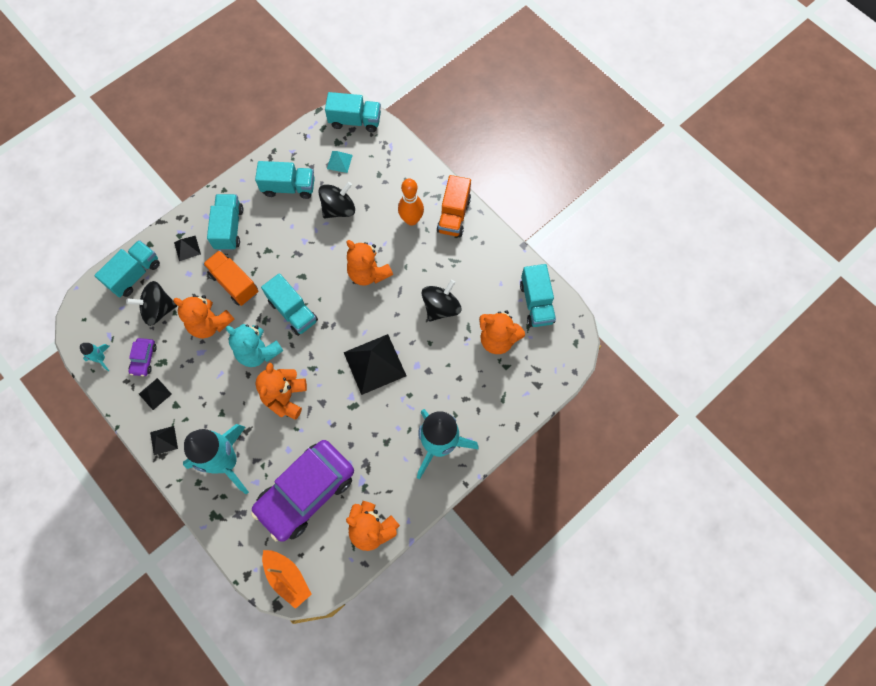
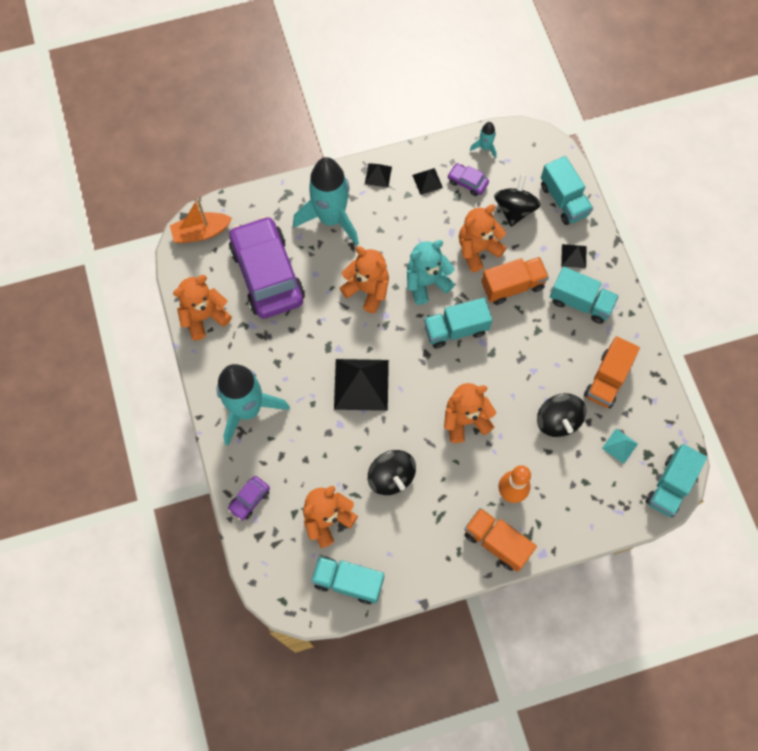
camera: 115 degrees right, 0 degrees up
turquoise truck [255,161,315,199] -> orange truck [584,336,640,408]
none -> purple car [228,476,270,520]

